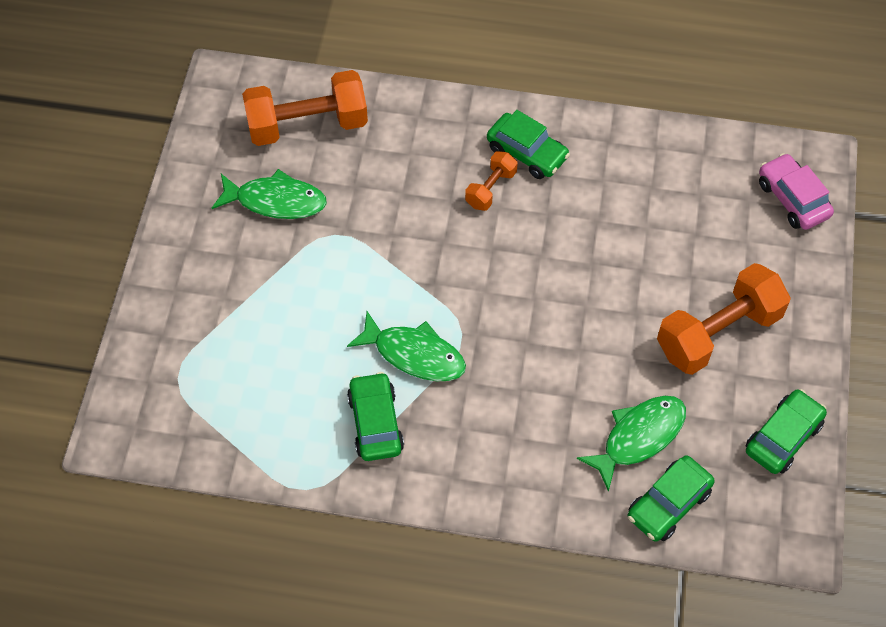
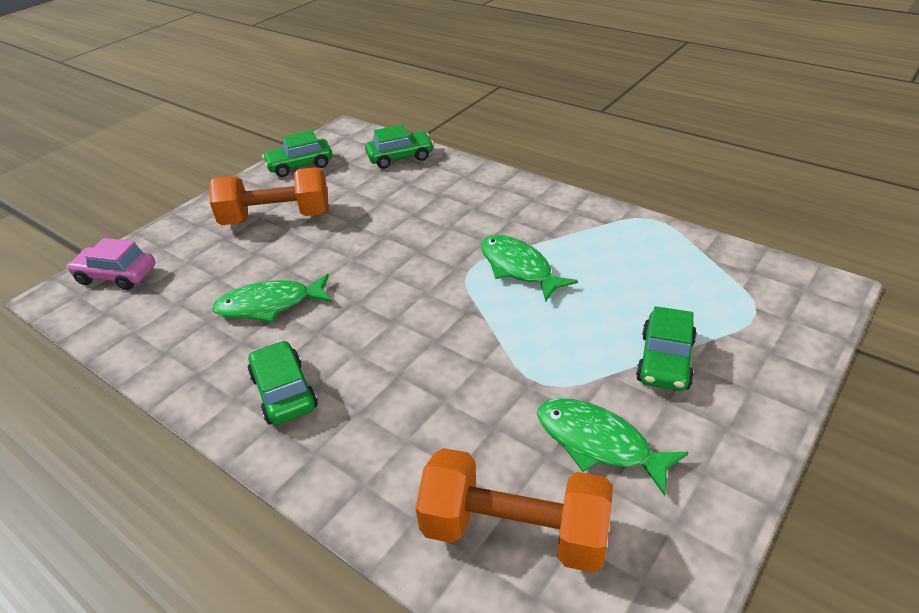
camera: 150 degrees left, 20 degrees down
green car [347,372,404,461] -> green car moved to [636,306,697,391]
orange dumbbell [465,151,518,211] -> none
green fish [577,396,686,492] -> green fish moved to [212,274,332,322]
pink car [759,153,834,230] -> pink car turned 105 degrees clockwise [67,238,155,290]

